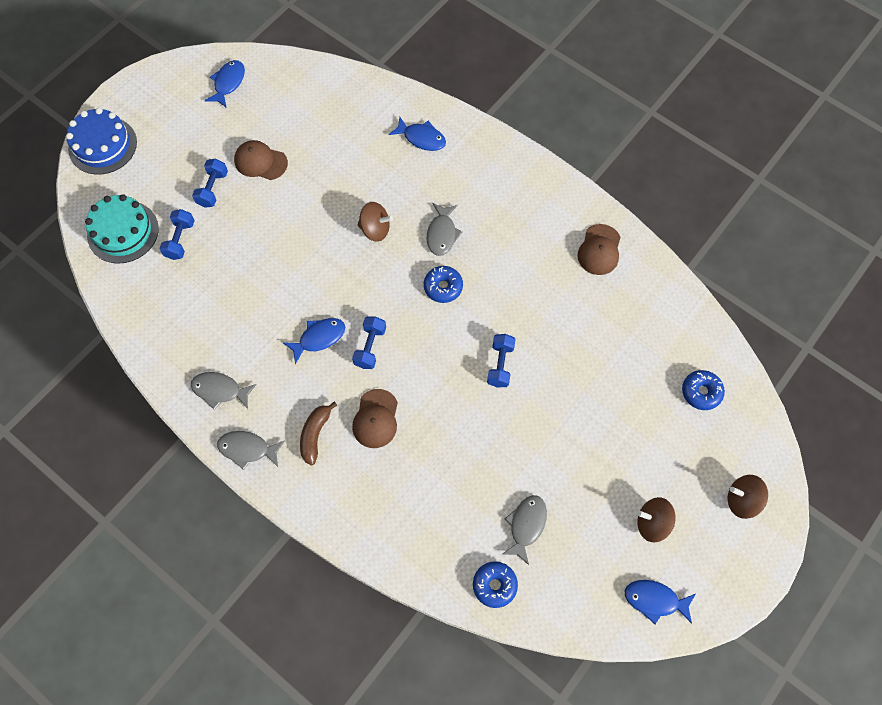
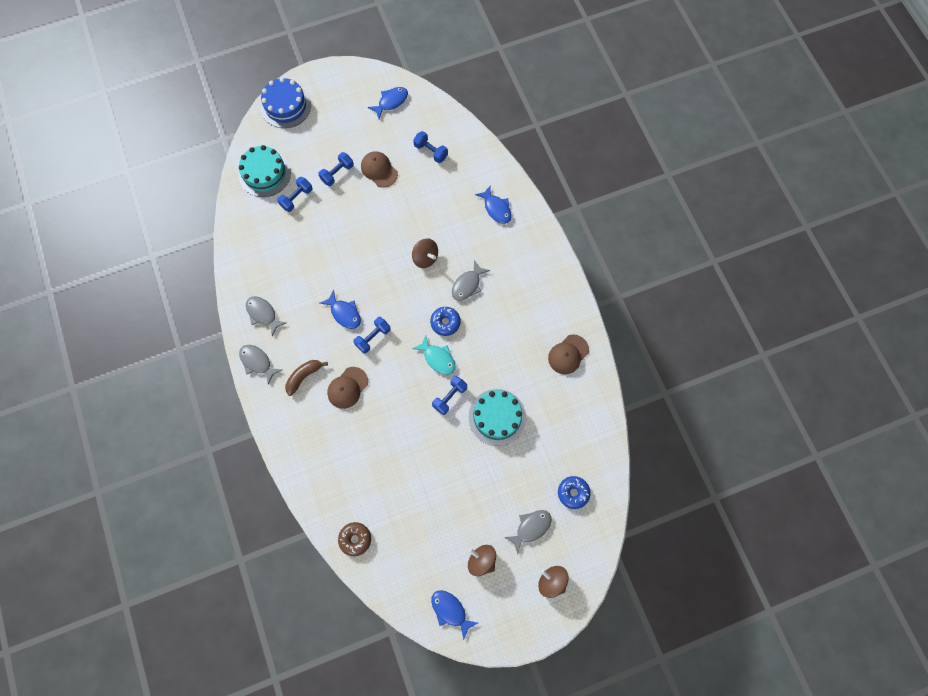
camera: 30 degrees right, 5 degrees up
blue fish [283,318,345,364] -> blue fish turned 45 degrees clockwise [320,290,361,329]
blue donut [473,561,518,608] -> brown donut [338,522,371,556]
grey fish [502,495,547,565] -> grey fish moved to [504,510,552,554]
none -> turquoise fish [412,335,456,375]
none -> blue dumbbell [413,131,448,163]
none -> turquoise cake [469,389,526,446]

